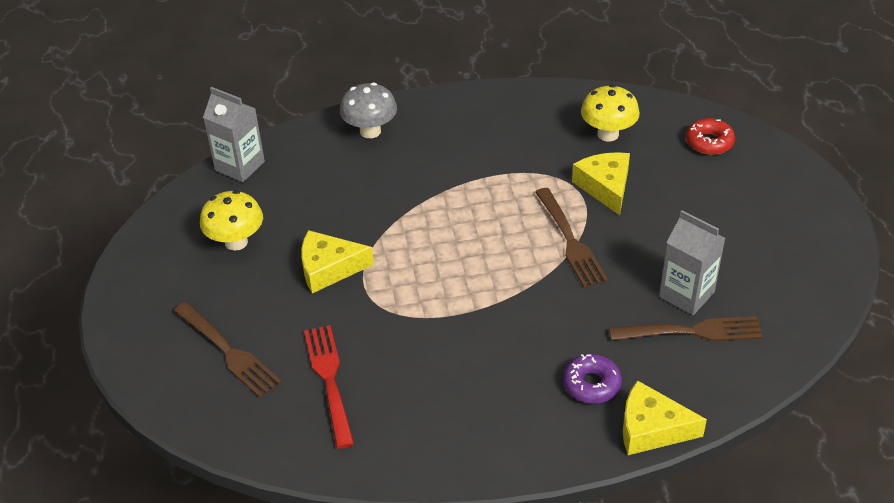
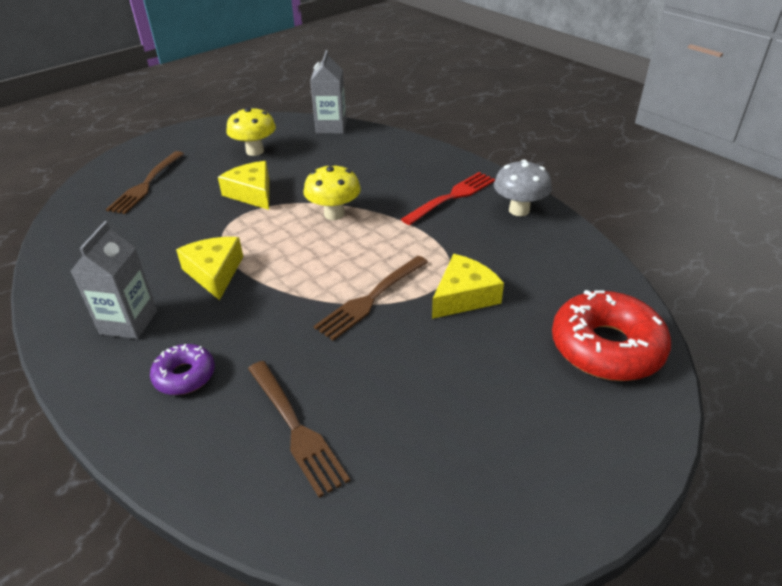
camera: 60 degrees right, 5 degrees down
red fork [304,325,354,449] -> red fork moved to [401,172,495,225]
grey mushroom [340,83,397,139] -> grey mushroom moved to [494,160,552,216]
yellow mushroom [581,85,640,142] -> yellow mushroom moved to [304,164,361,220]
yellow cheese [623,380,707,455] -> yellow cheese moved to [176,237,243,300]
grey carton [659,210,725,315] -> grey carton moved to [71,221,157,339]
red donut [686,118,735,155] -> red donut [552,290,671,381], size x1.85

